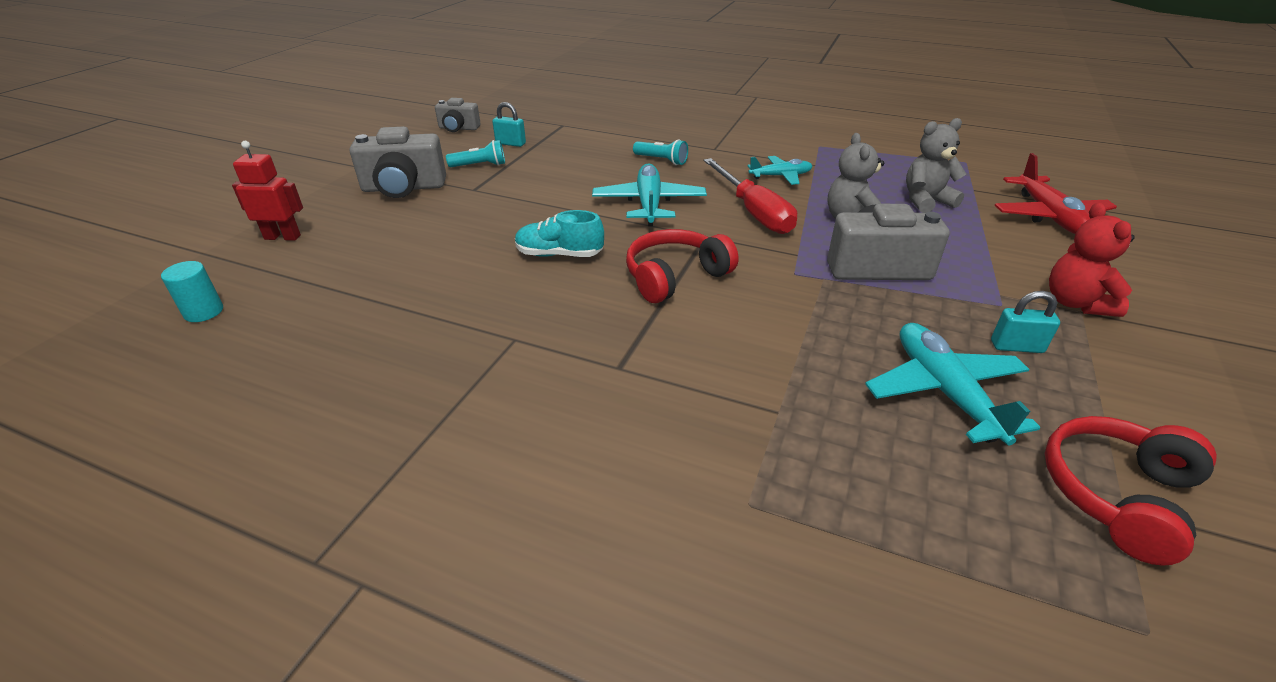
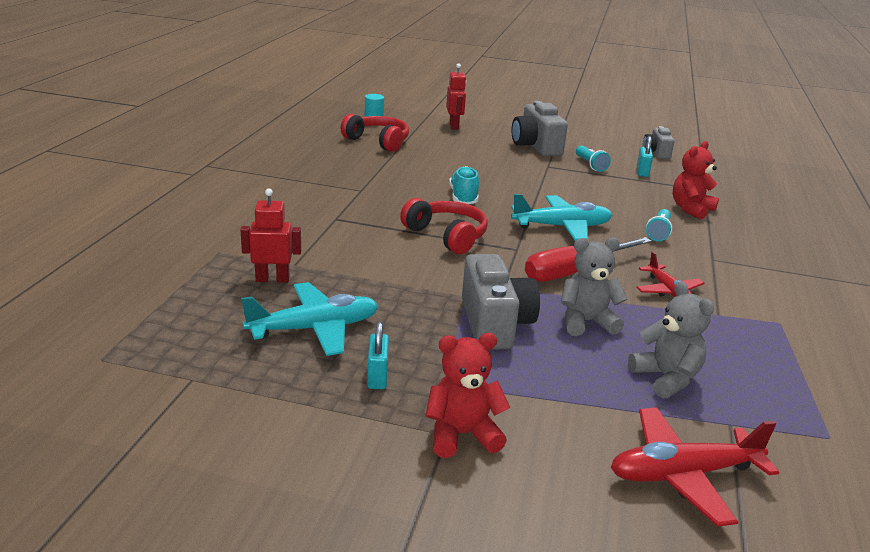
camera: 80 degrees right, 10 degrees down
turquoise plane [747,156,813,185] -> red plane [636,252,704,297]
red headphones [1045,416,1217,566] -> red headphones moved to [341,114,409,152]
none -> red robot [240,189,301,283]
none -> red teddy bear [673,141,719,220]

